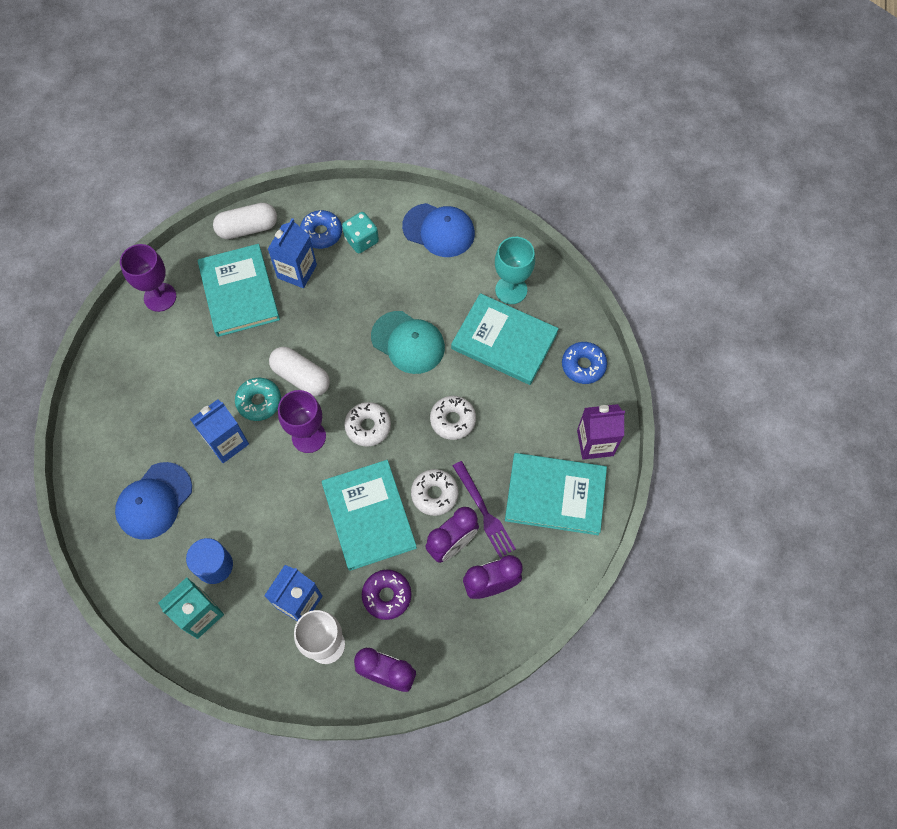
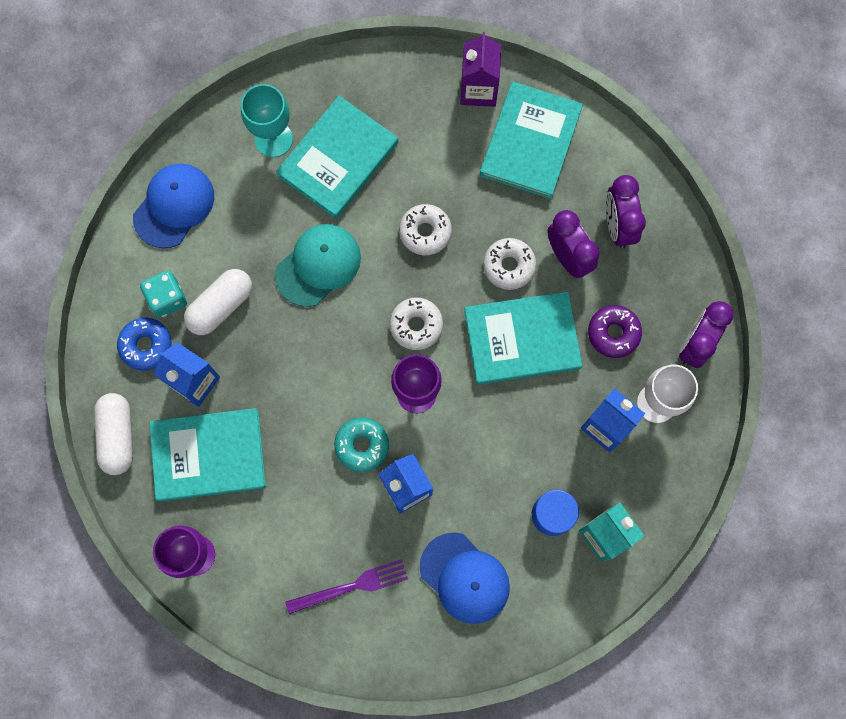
camera: 80 degrees left, 10 degrees up
white capsule [269,347,330,396] -> white capsule moved to [184,269,252,335]
purple fork [453,461,516,558] -> purple fork moved to [285,559,408,614]
blue donut [562,342,607,384] -> none

